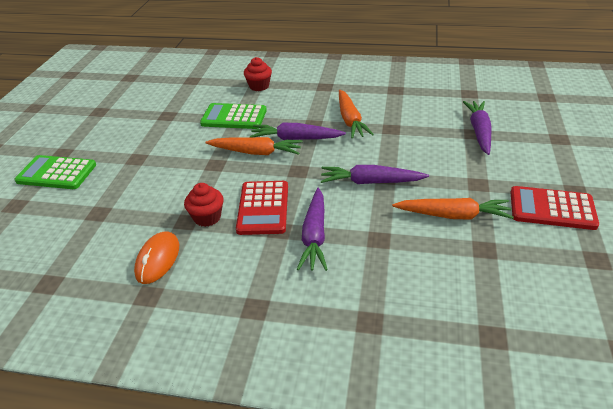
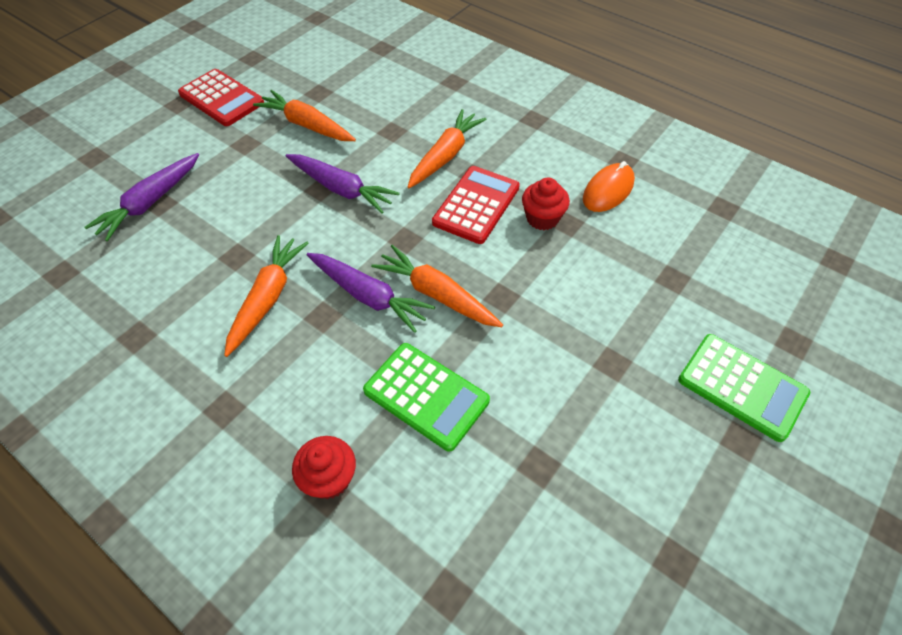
camera: 155 degrees left, 15 degrees up
purple carrot [297,188,328,271] -> orange carrot [408,109,487,188]

